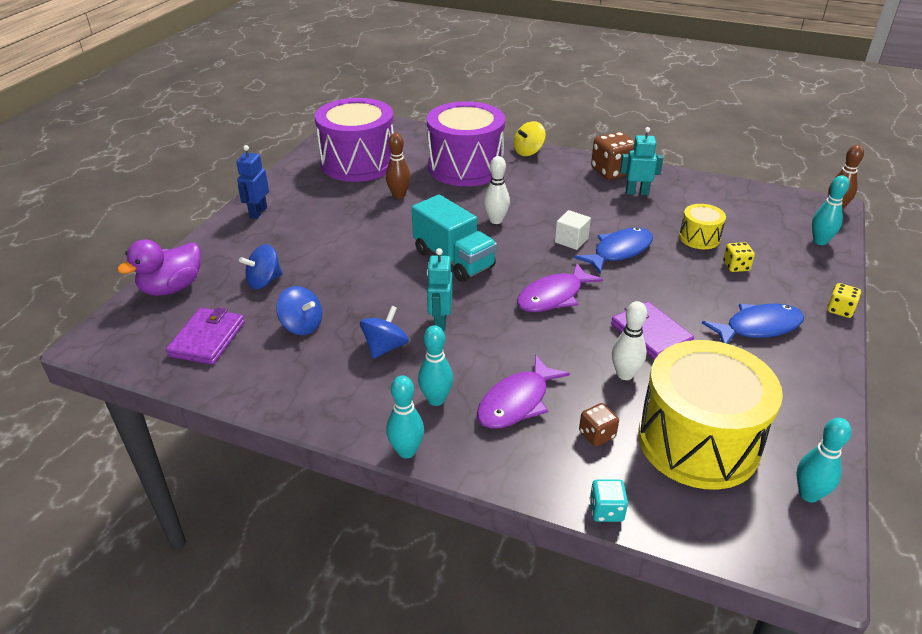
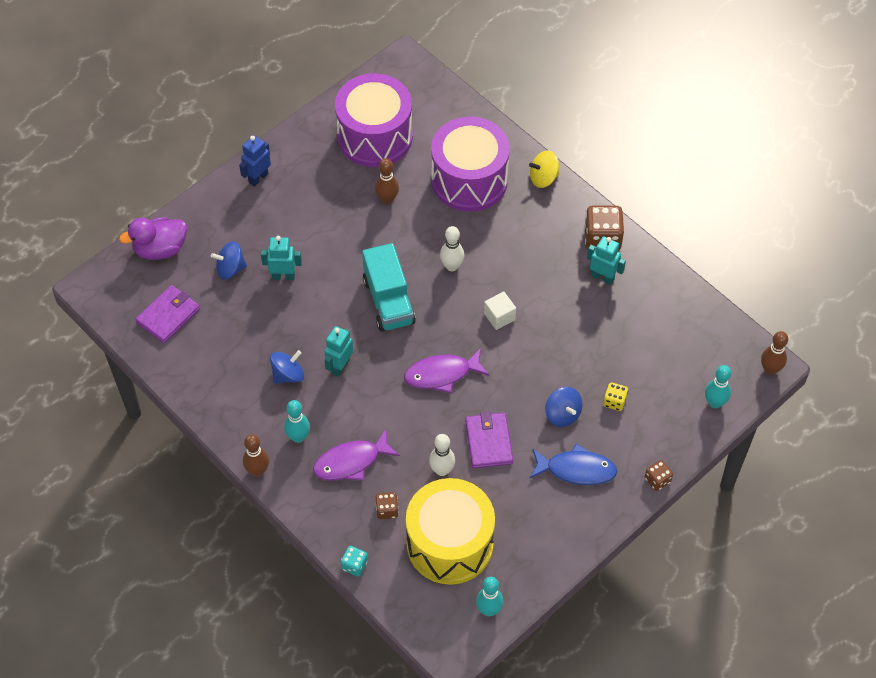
camera: 25 degrees right, 20 degrees up
blue spinning top [276,286,322,335] -> blue spinning top moved to [545,387,582,427]
turquoise bowling pin [386,375,424,458] -> brown bowling pin [243,434,269,477]
blue fish [574,228,653,274] -> none
yellow drum [679,204,726,249] -> none
yellow dice [827,283,861,318] -> brown dice [645,460,673,491]
none -> turquoise robot [261,236,302,280]

